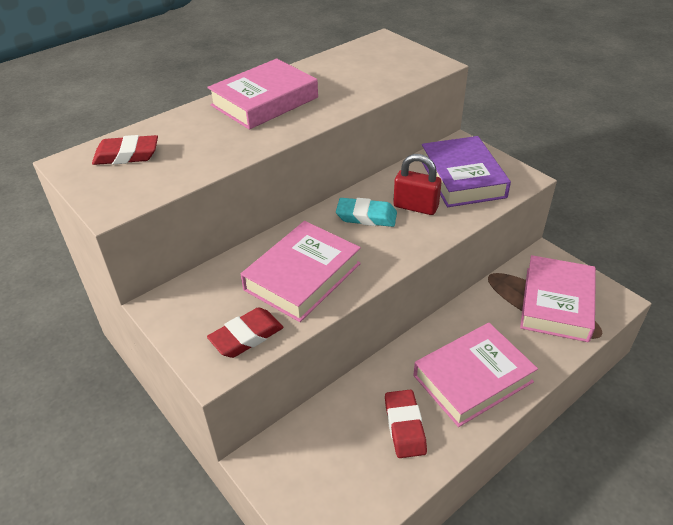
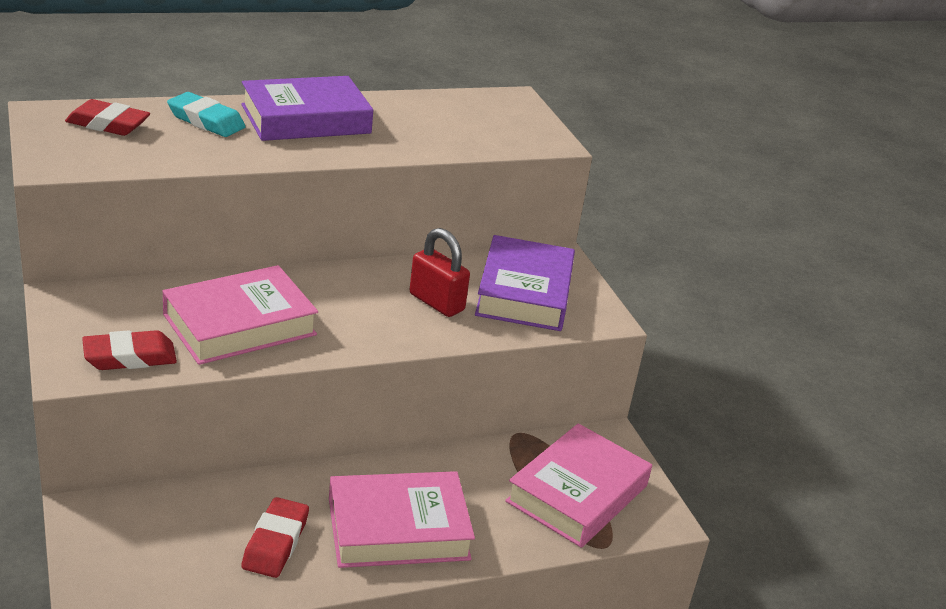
camera: 15 degrees right, 10 degrees down
pink book [207,59,318,130] -> purple book [241,76,373,141]
turquoise eraser [336,198,397,227] -> turquoise eraser moved to [167,92,246,137]

